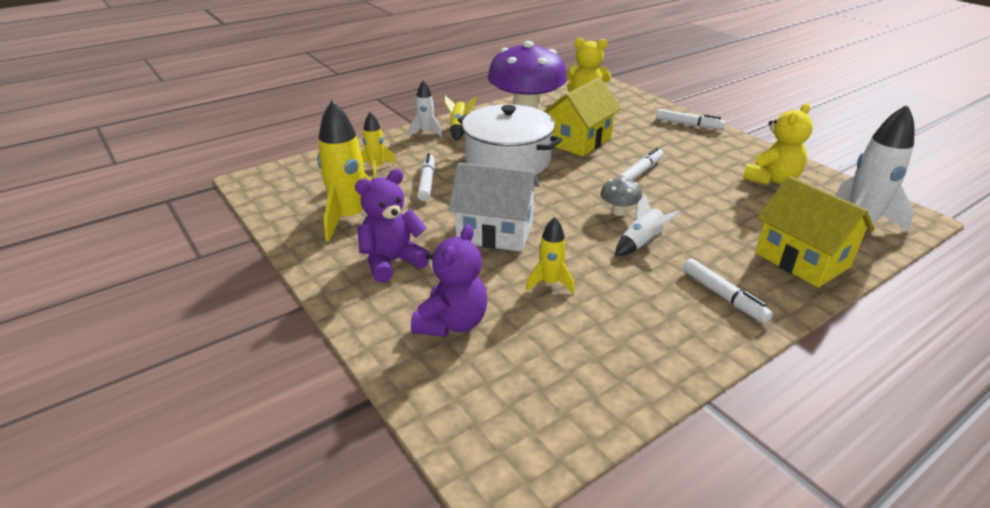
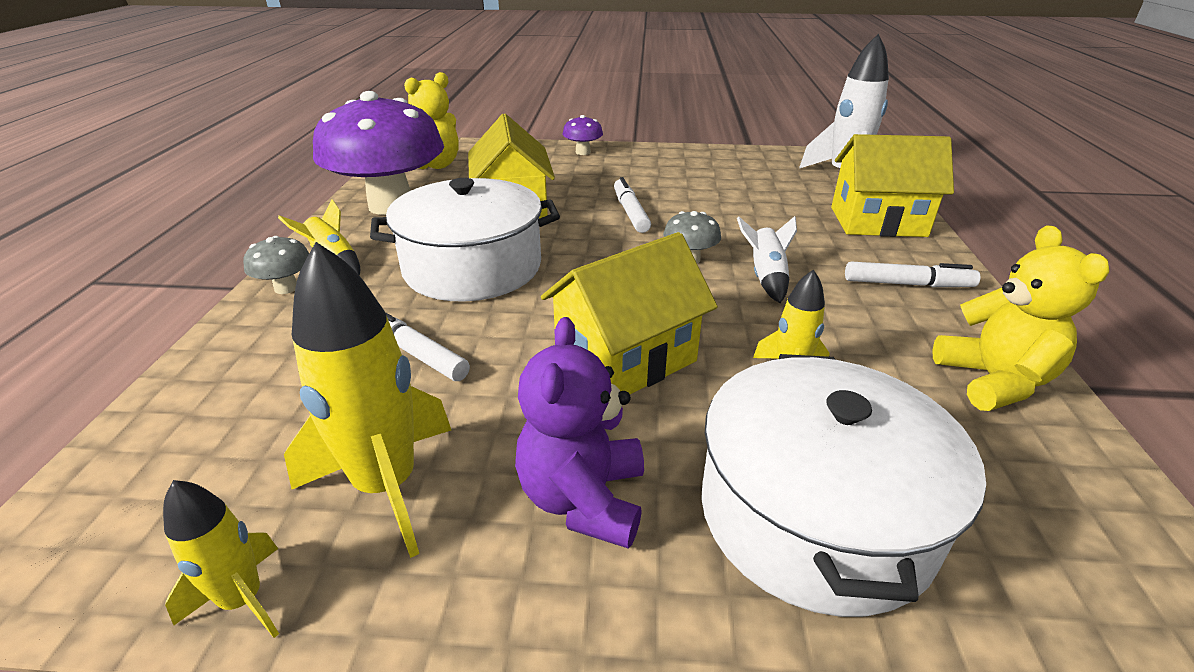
camera: 50 degrees left, 0 degrees up
yellow rocket [361,112,396,178] -> yellow rocket moved to [163,480,279,638]
white rocket [409,80,442,137] -> grey mushroom [243,236,309,294]
purple teddy bear [411,224,487,337] -> white pot [701,354,986,617]
white house [449,163,540,252] -> yellow house [541,232,718,394]
white marker [656,109,725,130] -> purple mushroom [563,115,603,155]
yellow teddy bear [743,103,813,185] -> yellow teddy bear moved to [932,225,1109,411]

